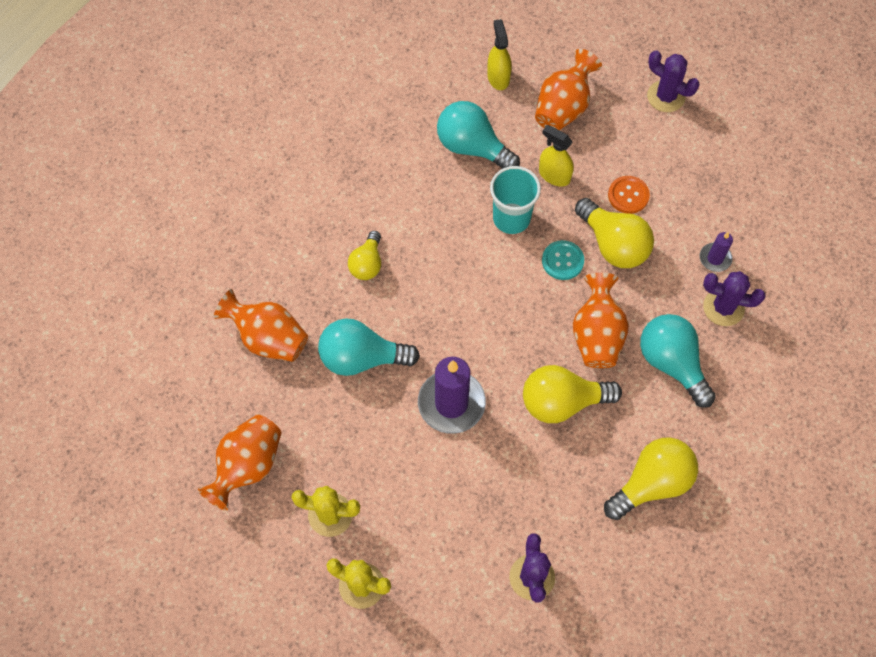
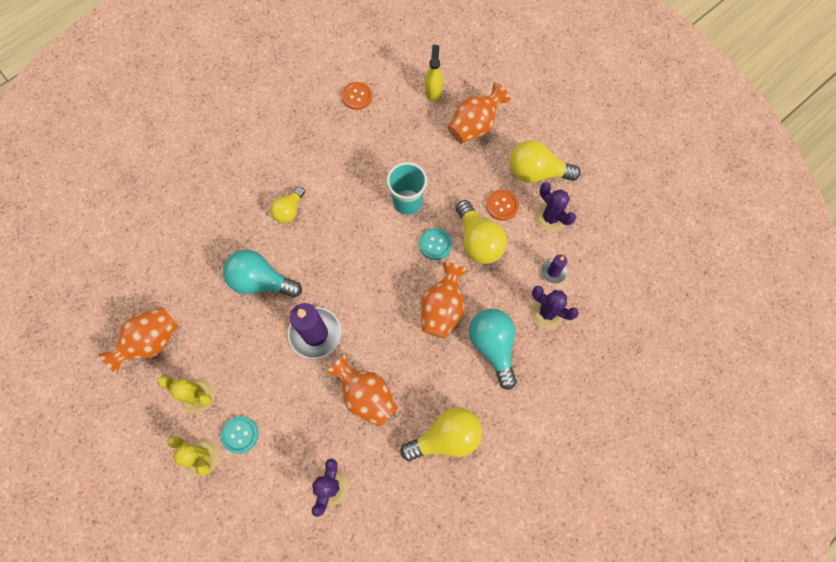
camera: 15 degrees right, 5 degrees up
orange vase [214,289,308,362] -> orange vase moved to [326,354,398,427]
turquoise light bulb [437,101,520,169] -> none
yellow light bulb [523,365,622,423] -> yellow light bulb moved to [509,140,581,183]
yellow spray bottle [539,125,574,187] -> none
purple cactus [647,50,699,112] -> purple cactus moved to [535,182,576,232]
none -> turquoise button [221,416,258,454]
none -> orange button [342,82,373,110]

